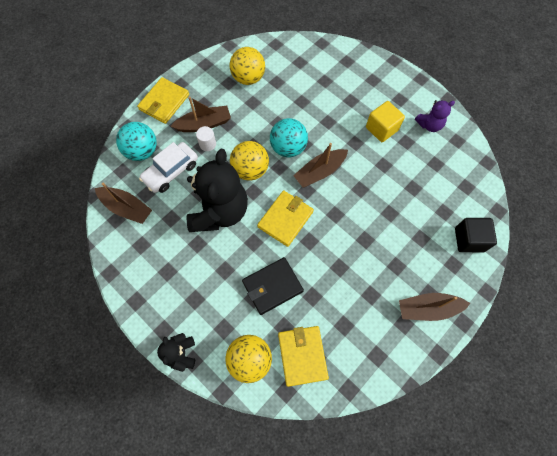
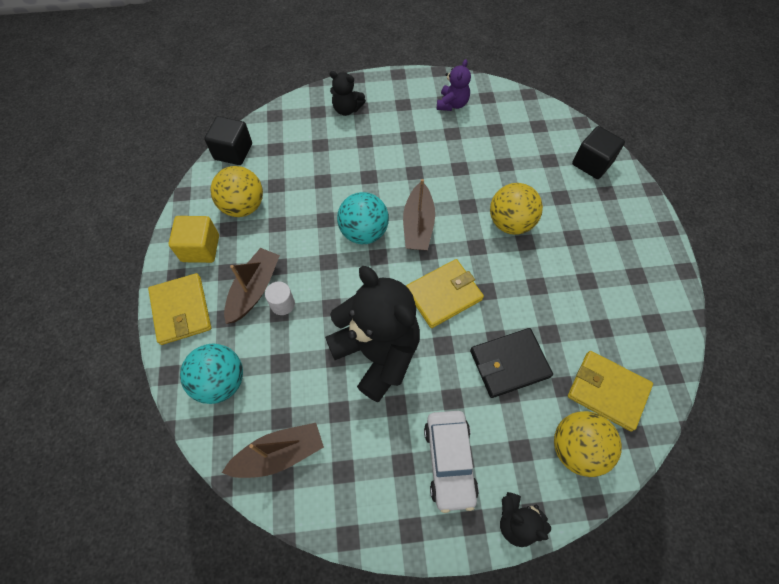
camera: 50 degrees left, 5 degrees down
white car [139,142,198,193] -> white car moved to [424,411,479,513]
yellow ball [230,141,269,181] -> yellow ball moved to [490,183,543,235]
black wallet [242,257,304,315] -> black wallet turned 60 degrees clockwise [470,328,553,398]
yellow wallet [257,191,314,247] -> yellow wallet turned 75 degrees clockwise [406,259,484,328]
yellow cube [366,101,405,142] -> yellow cube moved to [169,216,219,263]
brown boat [399,293,471,321] -> none
none -> black cube [204,116,252,165]
none -> black teddy bear [329,71,366,116]

